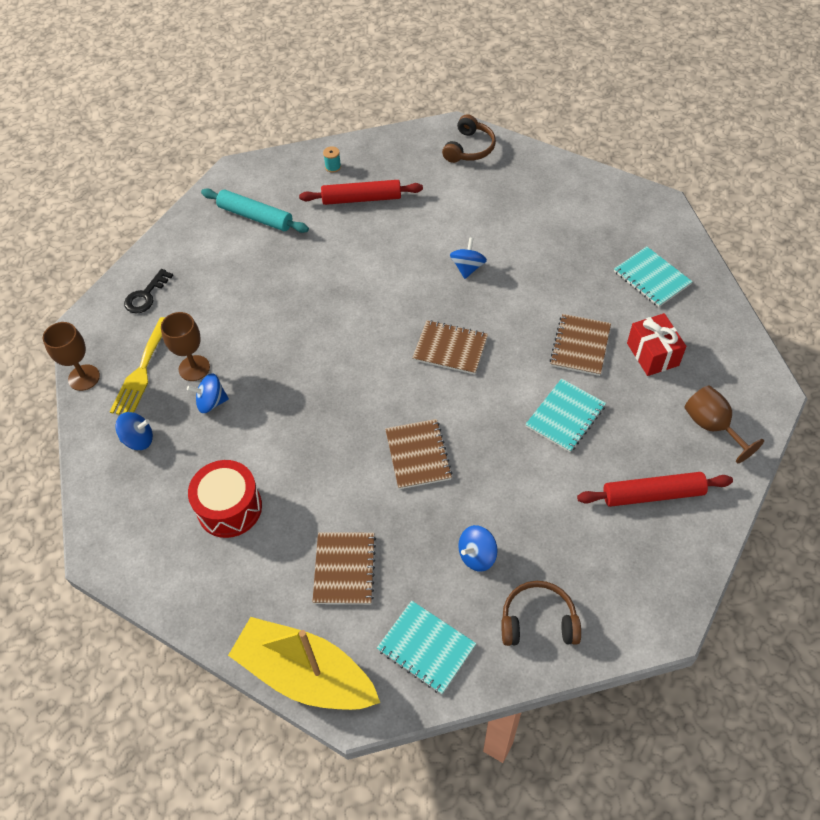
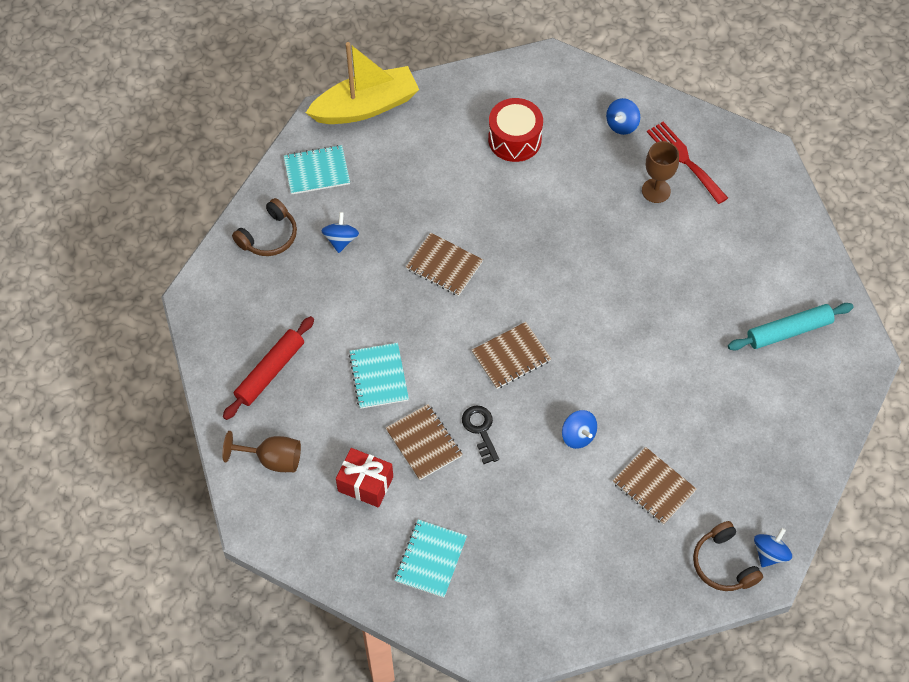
camera: 130 degrees right, 5 degrees up
brown goblet [43,322,100,391] -> none
yellow fork [110,317,165,415] -> red fork [647,122,728,204]
black key [124,269,173,313] -> black key moved to [462,406,499,464]
blue spinning top [187,373,229,413] -> blue spinning top moved to [754,528,792,567]
red rolling pin [299,180,423,205] -> none
brown notebook [312,532,376,604] -> brown notebook moved to [613,447,697,525]
turquoise spool [323,146,341,173] -> none
turquoise notebook [614,247,693,307] -> turquoise notebook turned 75 degrees counterclockwise [395,519,467,598]

